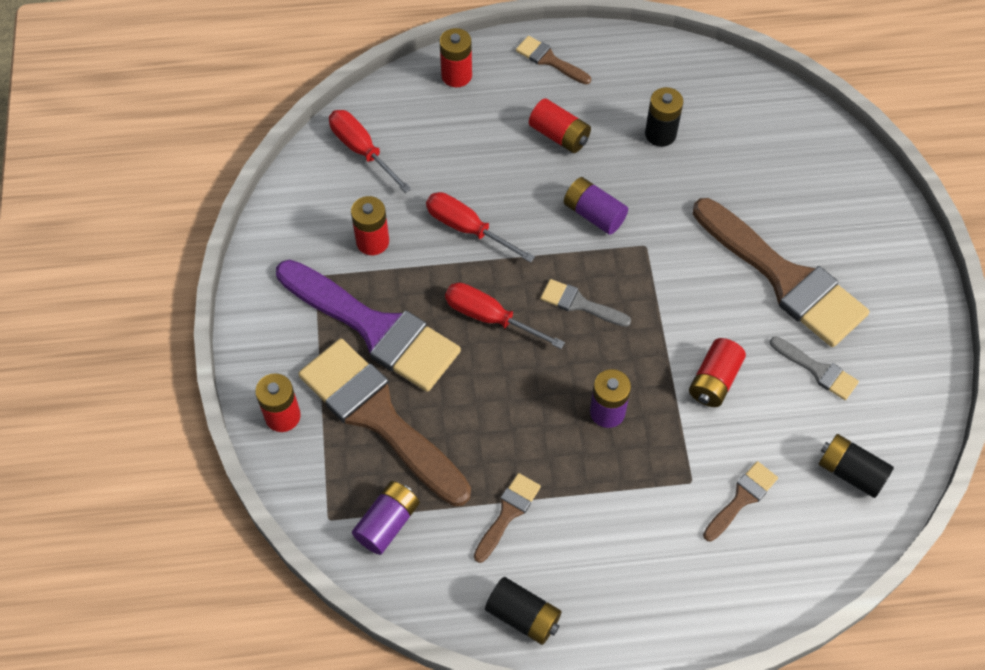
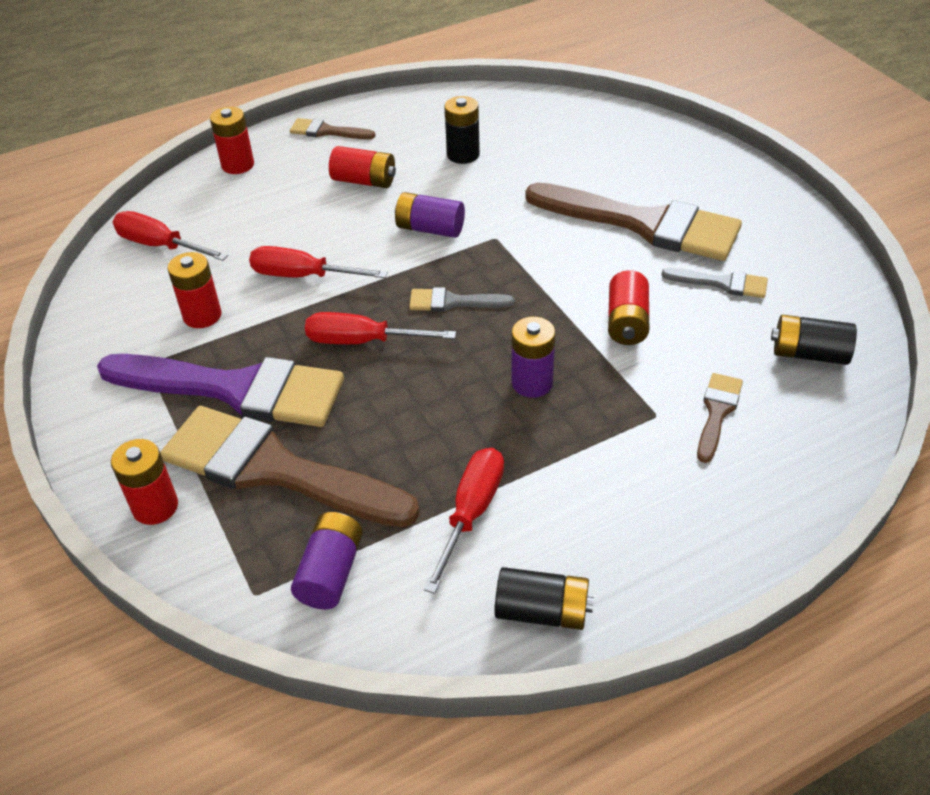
camera: 20 degrees left, 15 degrees down
brown brush [474,473,541,563] -> red screwdriver [424,448,504,594]

